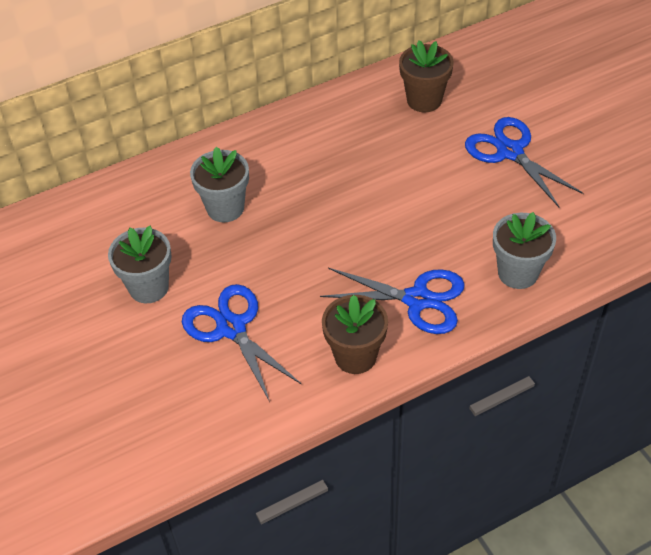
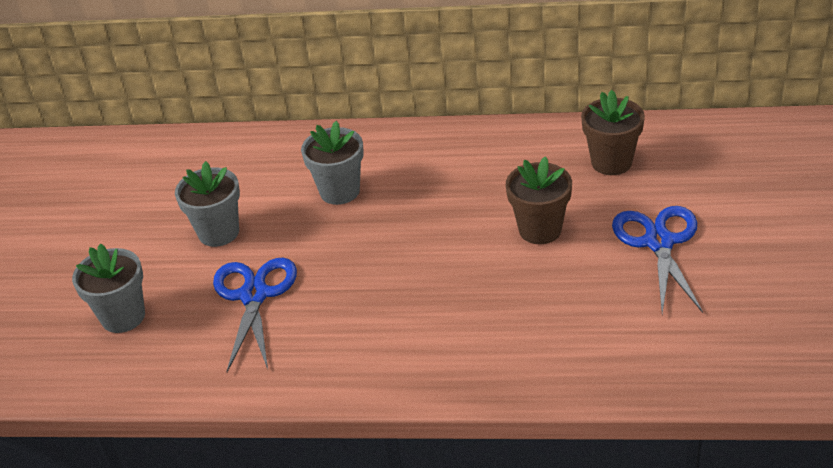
camera: 35 degrees right, 10 degrees down
blue scissors [320,268,465,334] -> none
brown flower pot [322,295,388,374] -> brown flower pot moved to [506,156,572,244]
grey flower pot [493,212,556,289] -> grey flower pot moved to [72,244,145,333]

